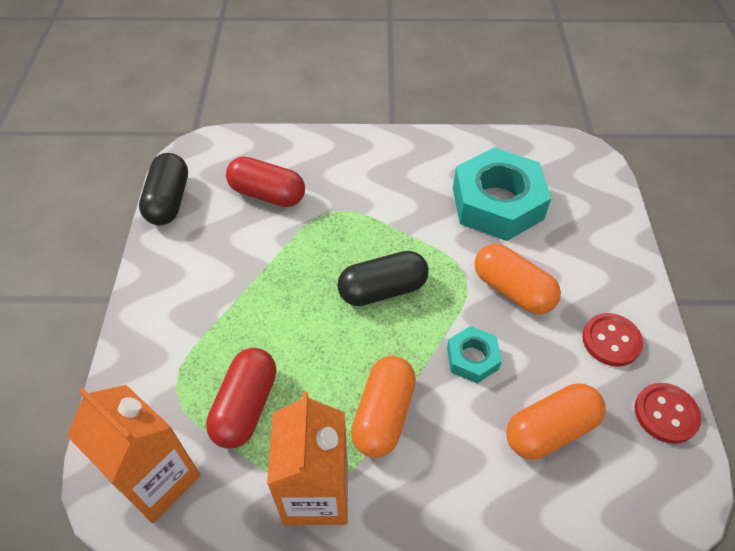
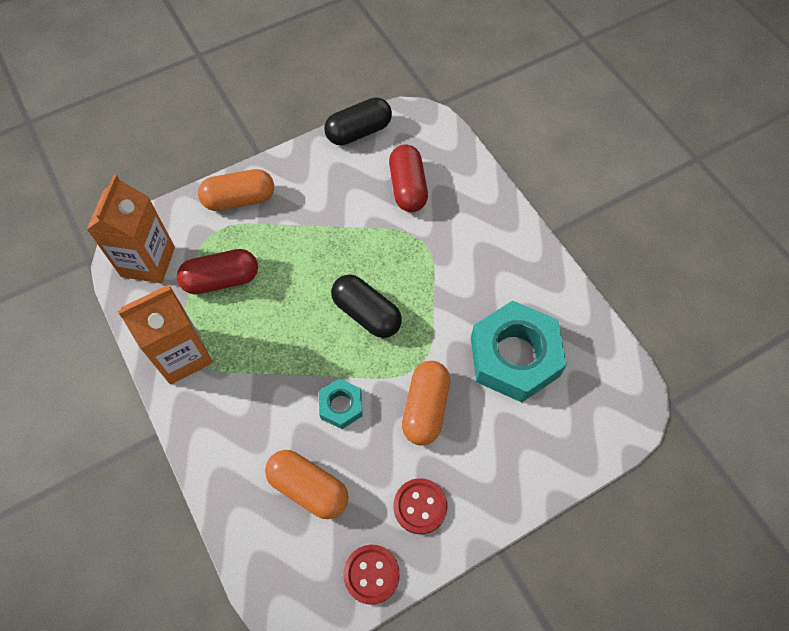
camera: 60 degrees right, 10 degrees up
orange capsule [351,356,416,458] -> orange capsule moved to [198,169,274,211]

